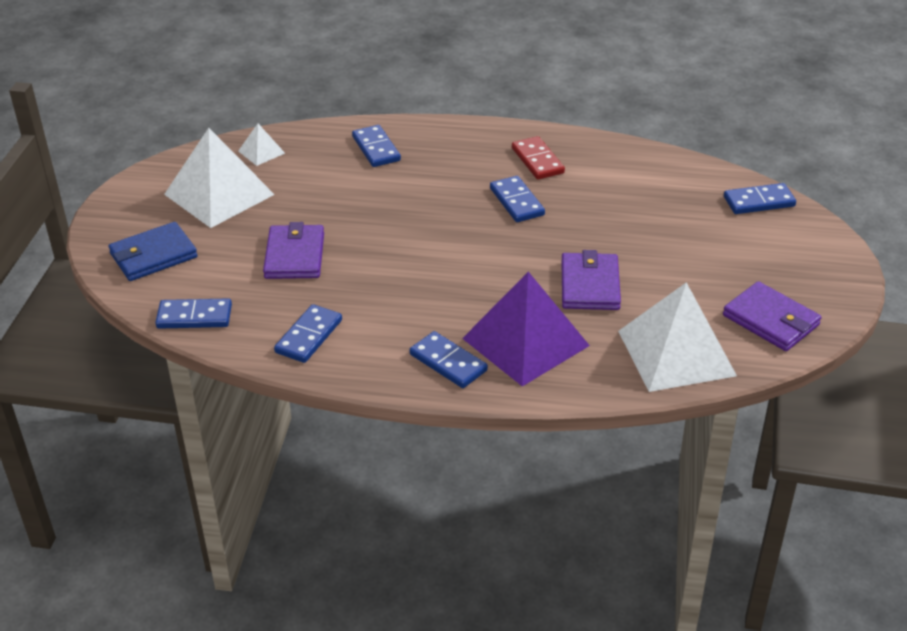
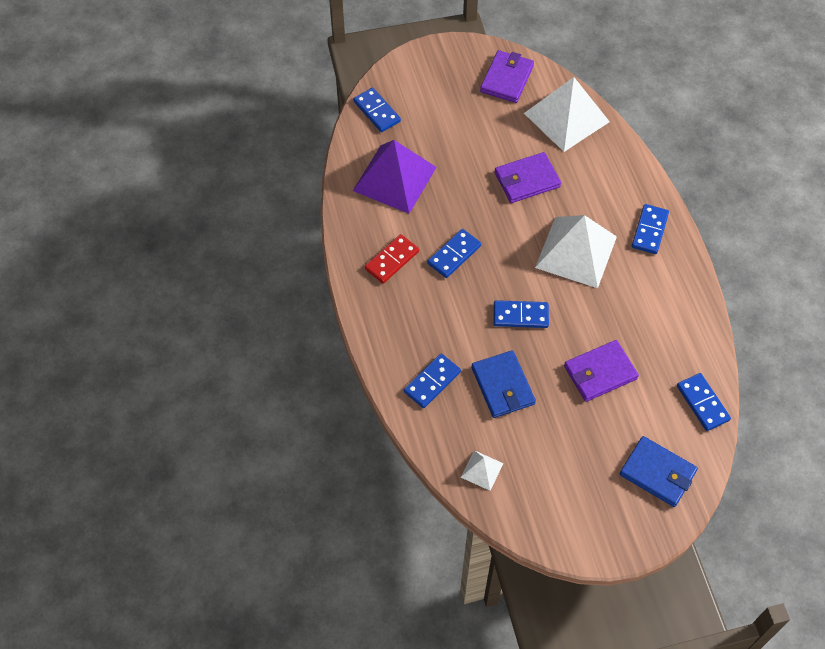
camera: 115 degrees left, 20 degrees up
white pyramid [164,128,275,228] -> white pyramid moved to [535,215,617,288]
blue domino [274,304,342,363] -> blue domino moved to [494,300,549,328]
purple pyramid [462,272,590,386] -> purple pyramid moved to [353,140,437,214]
none -> blue wallet [471,350,536,418]

